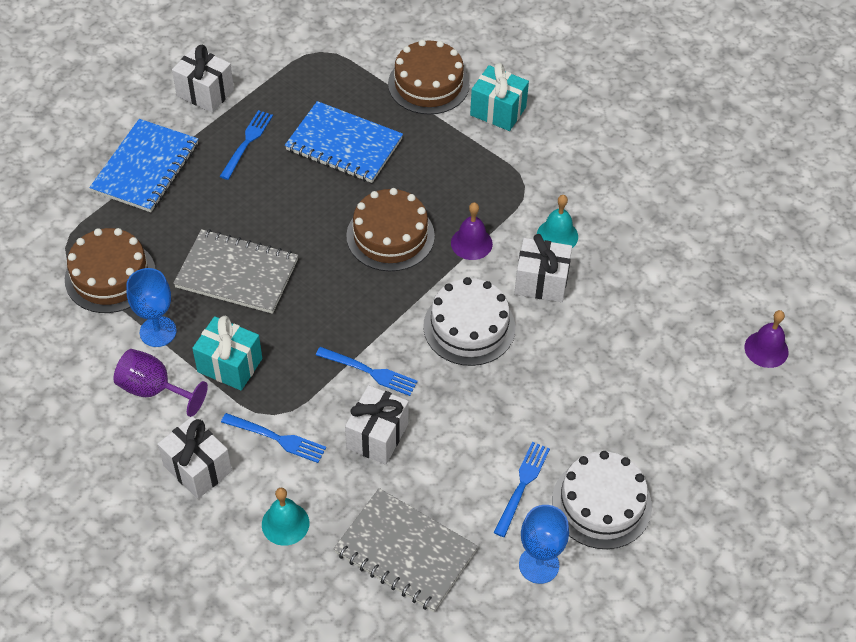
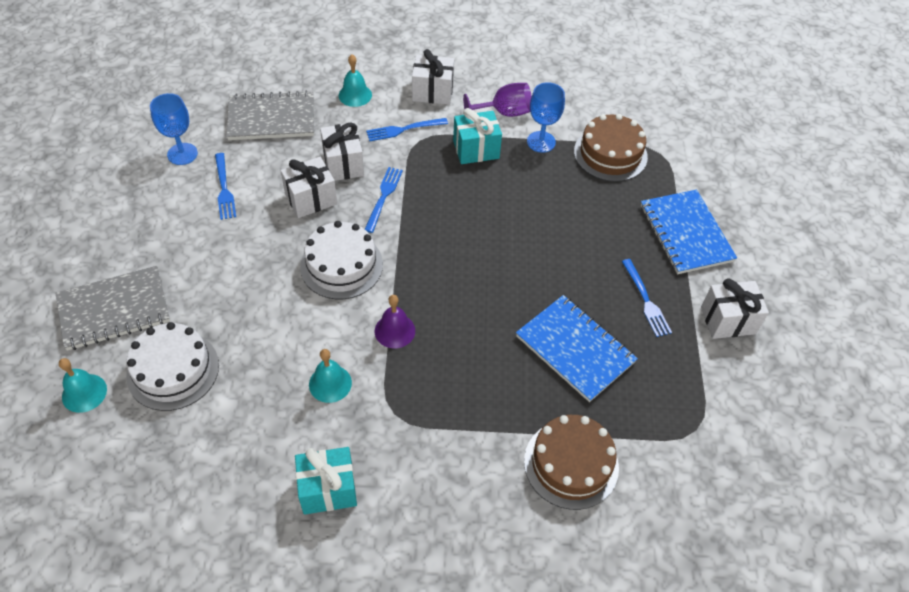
camera: 140 degrees right, 0 degrees up
grey notebook [173,229,298,314] -> grey notebook moved to [56,266,170,351]
blue notebook [285,101,403,183] -> blue notebook turned 60 degrees clockwise [516,295,638,402]
blue fork [316,347,418,396] -> blue fork turned 120 degrees clockwise [365,167,403,233]
brown cake [346,188,435,271] -> none
turquoise gift [470,63,529,131] -> turquoise gift moved to [295,447,357,515]
white gift [514,234,572,302] -> white gift moved to [281,157,337,218]
white cake [552,451,652,549] -> white cake moved to [126,322,219,411]
purple bell [744,310,789,368] -> turquoise bell [59,358,107,413]

